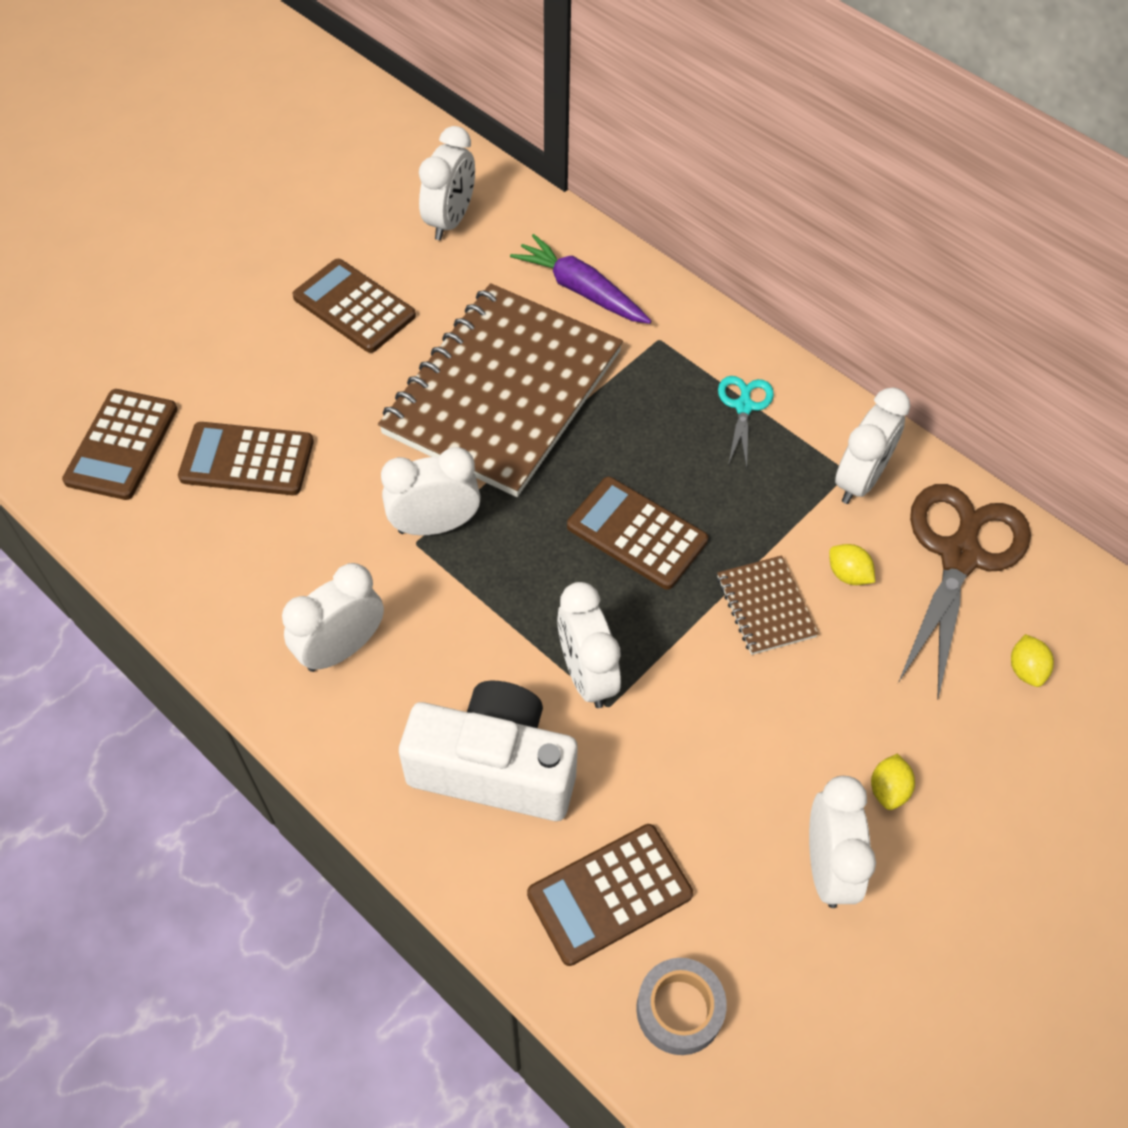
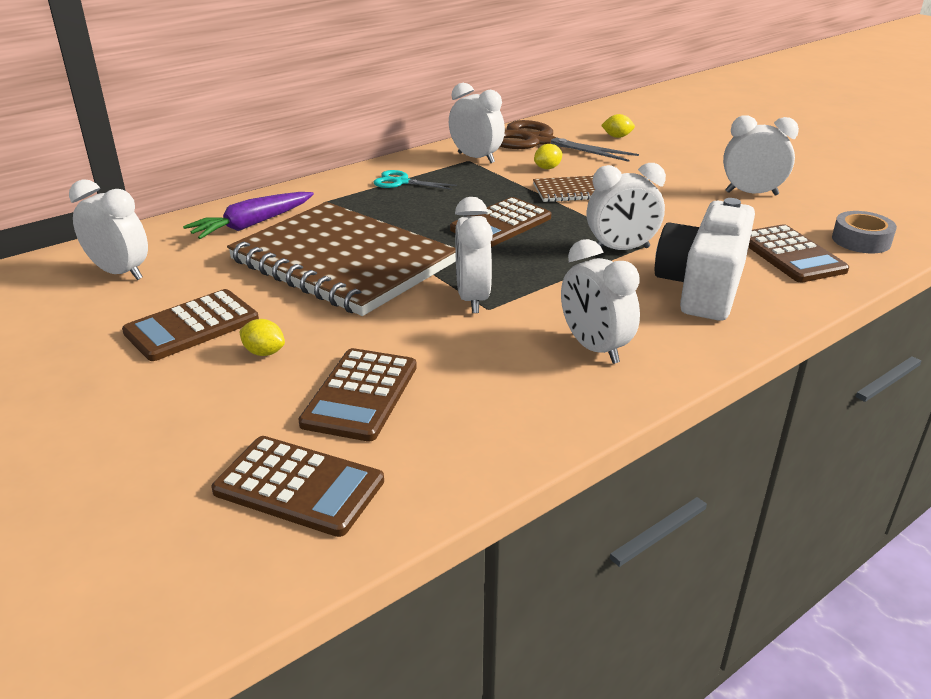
camera: 80 degrees left, 25 degrees down
yellow lemon [871,753,915,810] -> yellow lemon moved to [239,319,285,356]

